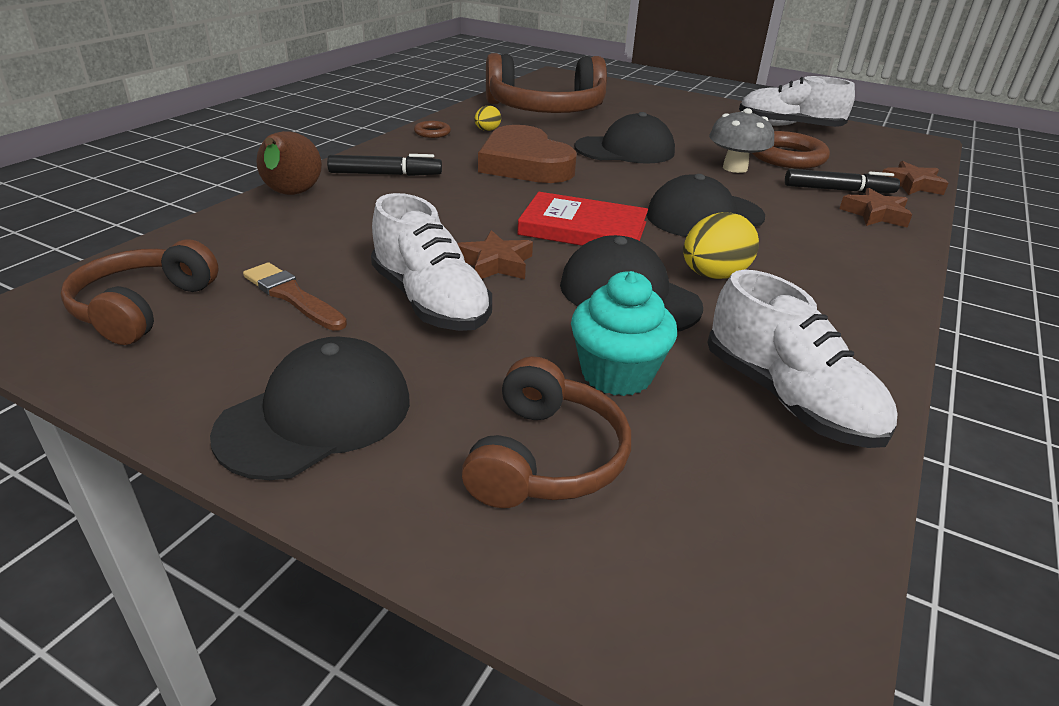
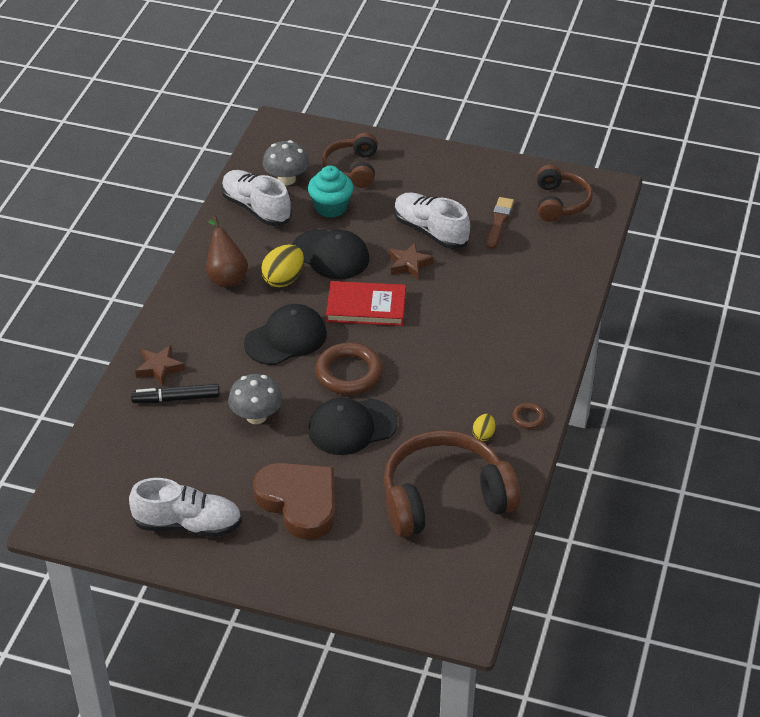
camera: 170 degrees right, 10 degrees up
black cap [210,336,410,480] -> none
brown brush [243,262,347,331] -> brown brush turned 105 degrees counterclockwise [487,197,514,249]
brown pear [256,131,322,195] -> brown pear moved to [206,216,248,287]
black marker [327,154,442,176] -> none
brown heart [478,125,577,183] -> brown heart moved to [253,463,335,540]
brown ring [752,131,830,169] -> brown ring moved to [315,343,383,395]
brown star [883,161,948,195] -> none
none -> grey mushroom [263,140,309,185]

